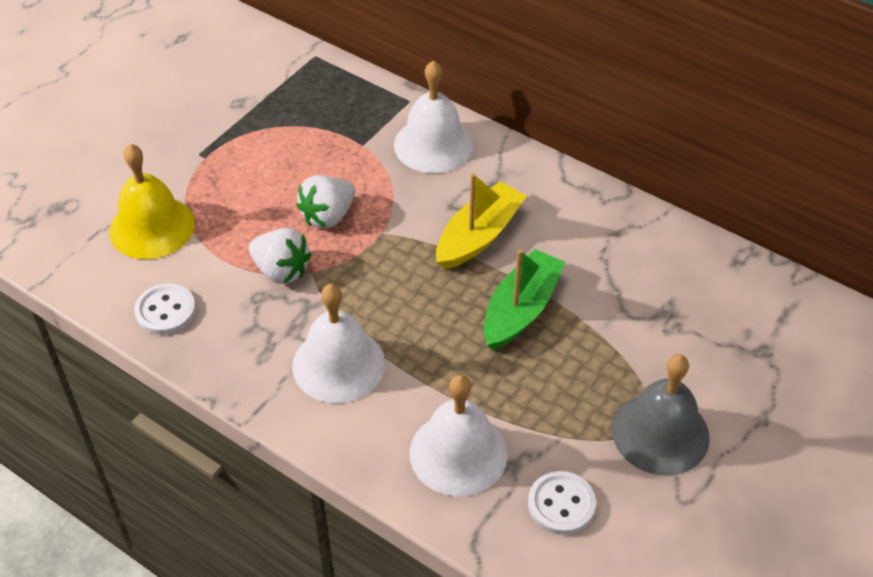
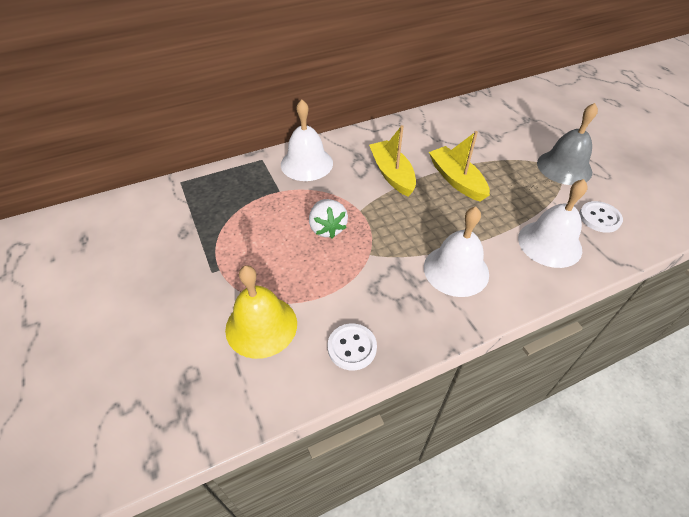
camera: 60 degrees left, 0 degrees up
white strawberry [249,228,311,284] -> none
green boat [484,249,565,350] -> yellow boat [429,131,490,202]

